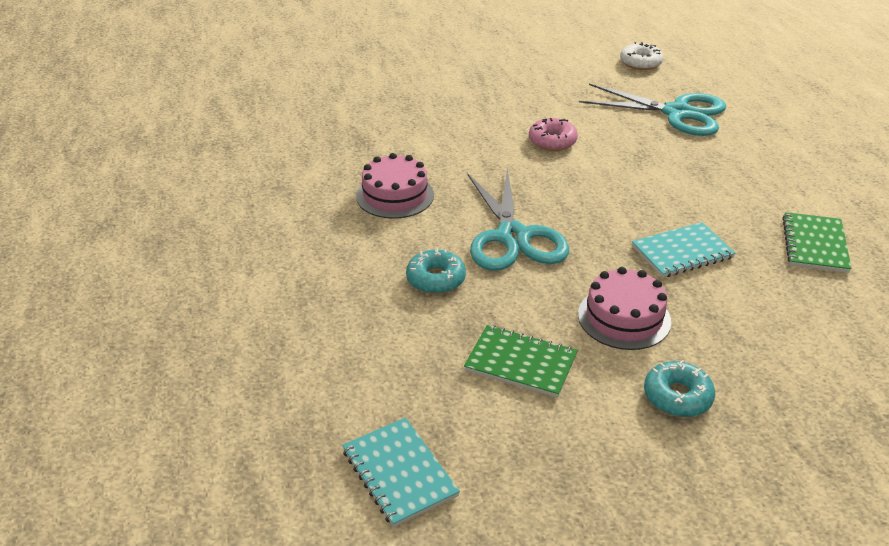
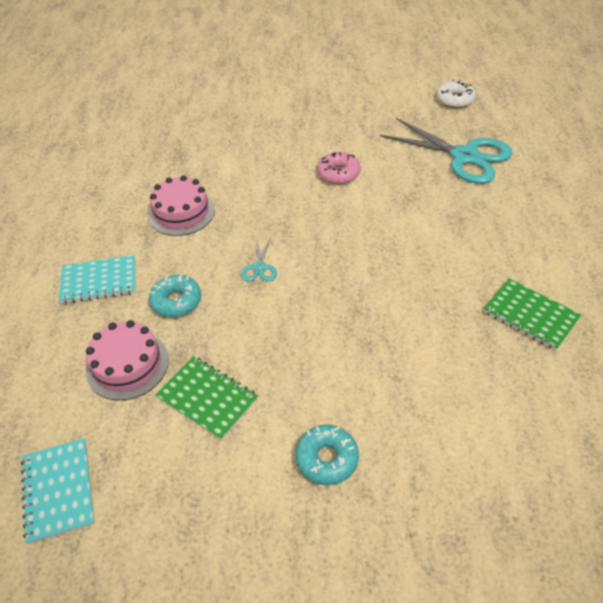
camera: 15 degrees right, 10 degrees up
turquoise scissors [467,168,569,271] -> turquoise scissors [241,237,277,282], size x0.42
pink cake [578,267,671,350] -> pink cake moved to [86,320,169,401]
turquoise notebook [632,222,736,278] -> turquoise notebook moved to [59,255,136,304]
green notebook [782,212,852,273] -> green notebook turned 75 degrees counterclockwise [483,278,582,350]

